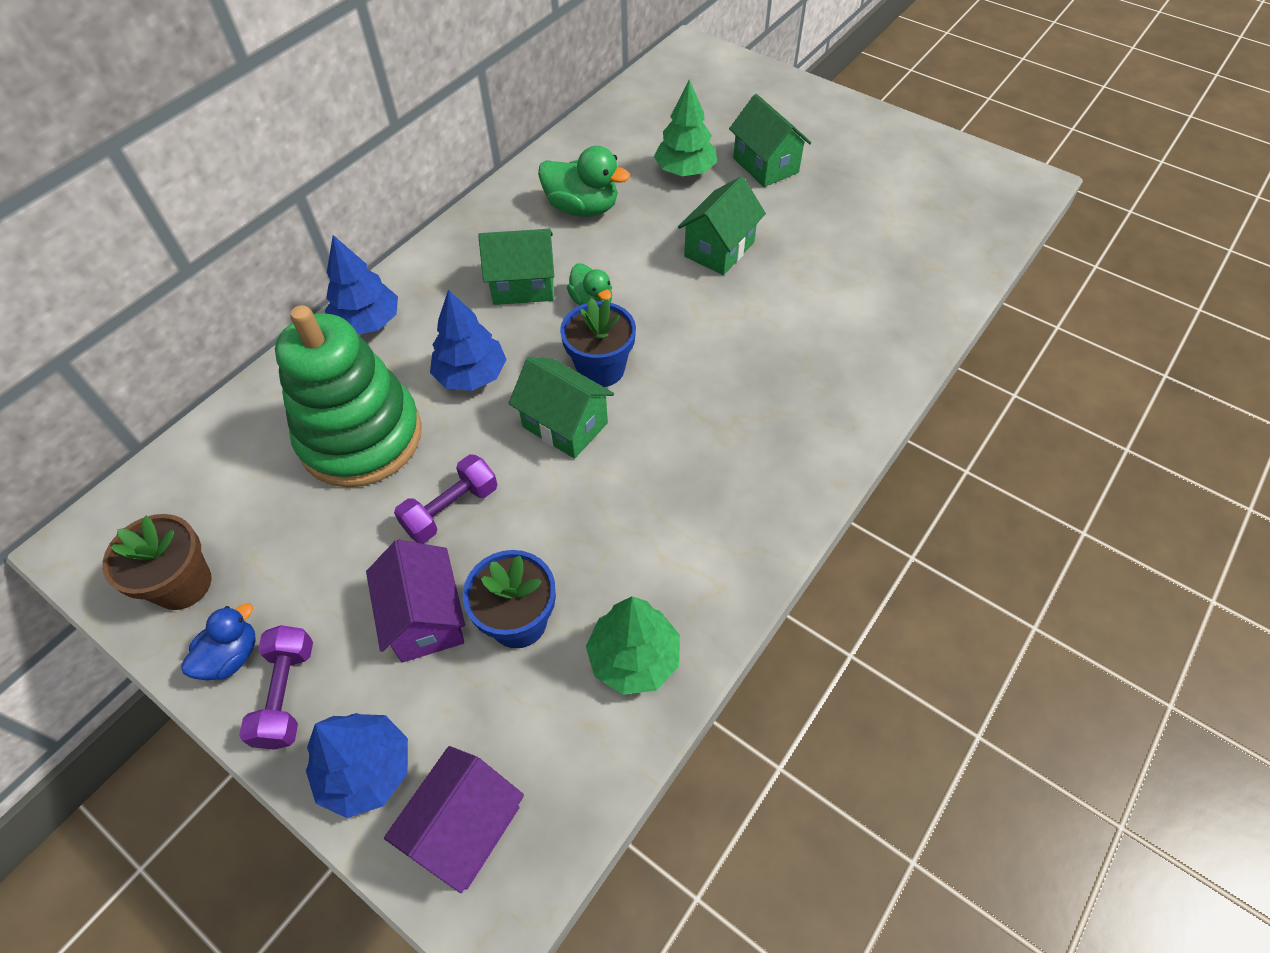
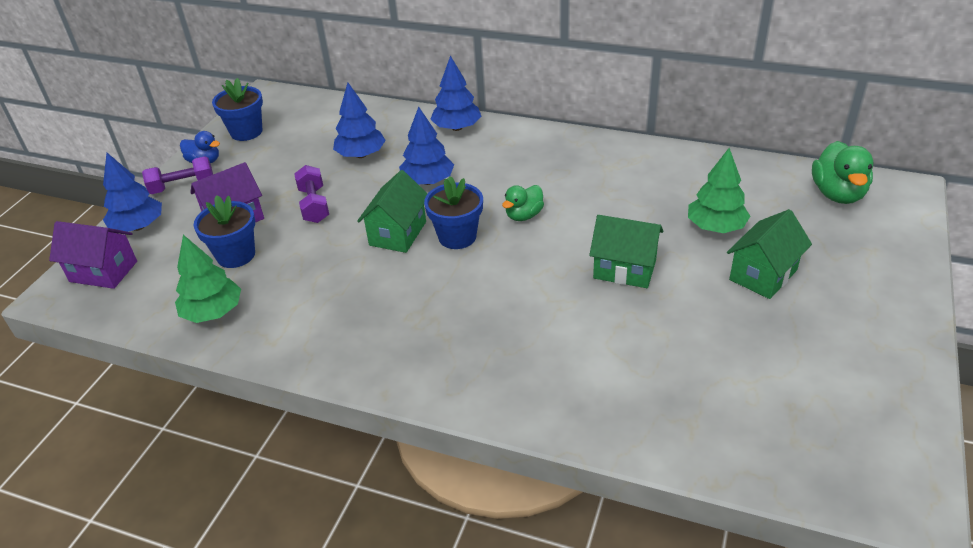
camera: 75 degrees right, 15 degrees down
brown flower pot [102,514,211,610] -> blue flower pot [212,78,263,141]
green stacking toy [275,305,422,487] -> blue tree [333,83,386,158]
purple dumbbell [394,455,498,543] -> purple dumbbell turned 45 degrees clockwise [294,165,329,223]
green house [478,229,554,305] -> none
green duck [538,146,630,217] -> green duck moved to [812,141,873,204]

